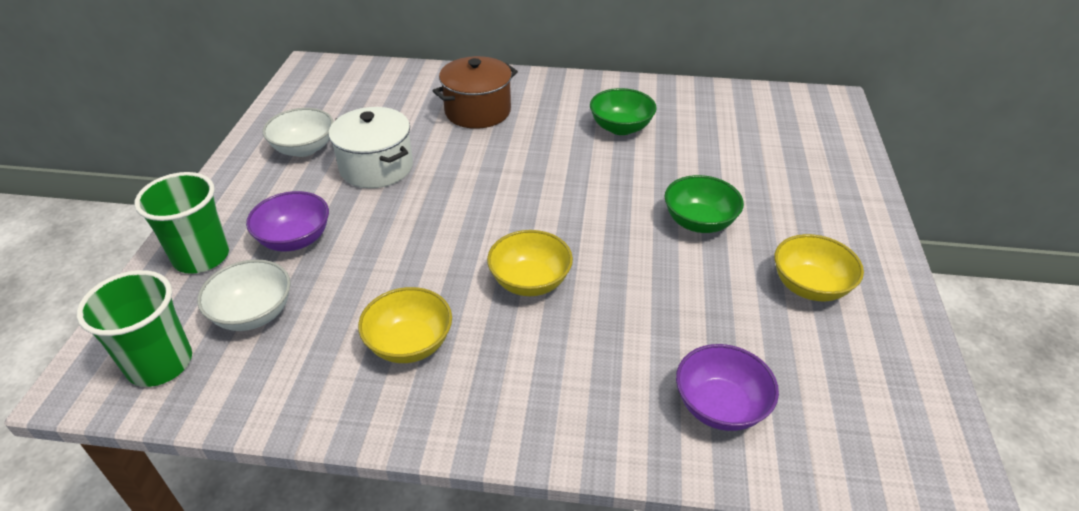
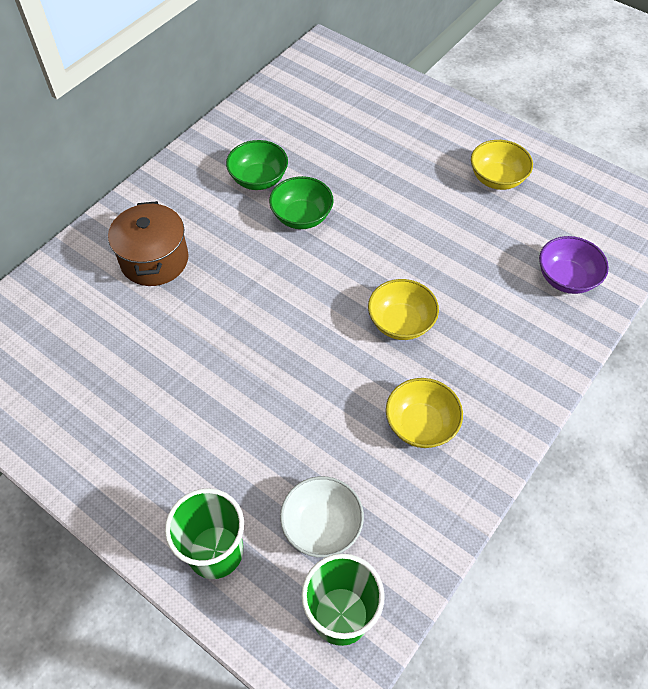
camera: 60 degrees left, 15 degrees up
purple bowl [246,191,329,251] -> none
white bowl [263,108,333,157] -> none
white pot [329,107,413,188] -> none
green bowl [665,175,744,233] -> green bowl moved to [269,176,334,229]

